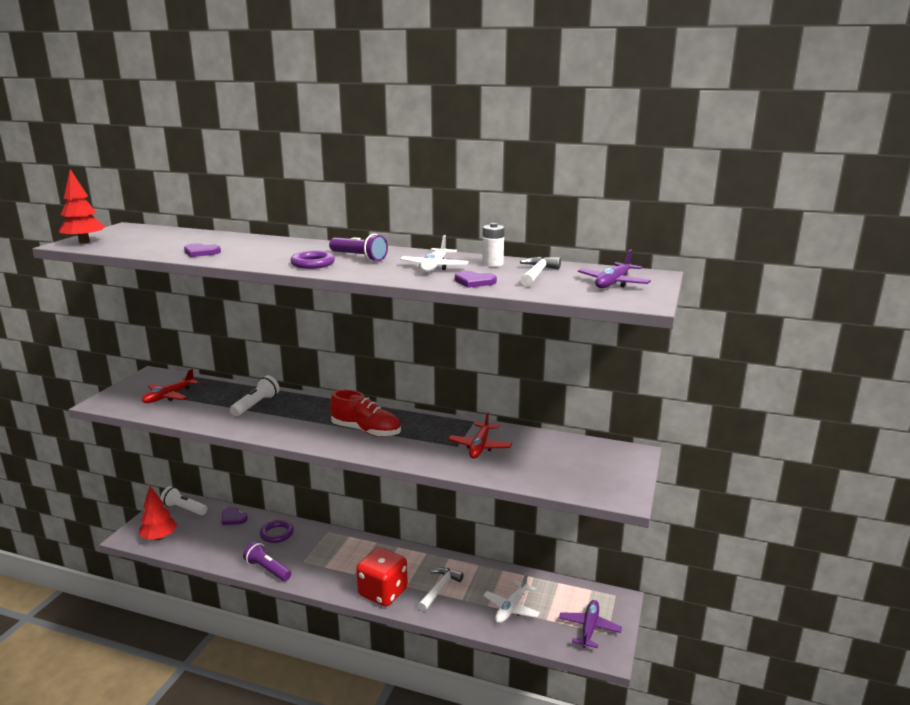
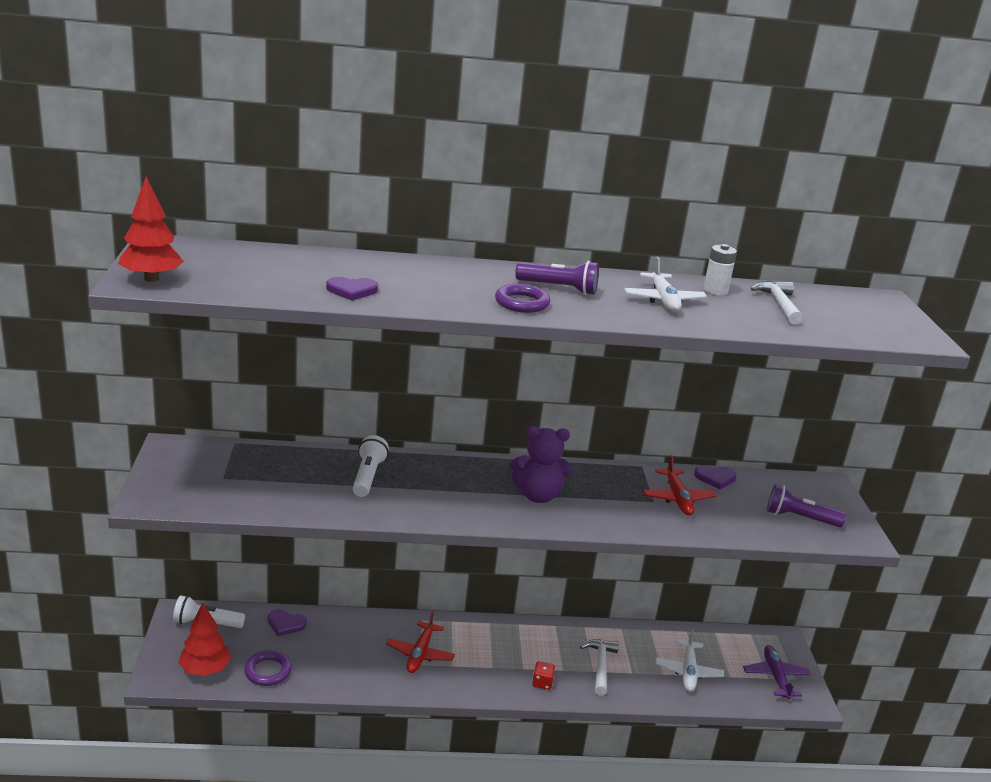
camera: 25 degrees left, 5 degrees up
red plane [142,369,199,403] -> red plane moved to [386,611,455,673]
purple flashlight [243,541,291,581] -> purple flashlight moved to [767,484,846,527]
purple ring [260,520,294,543] -> purple ring moved to [244,650,292,686]
red shoe [330,390,401,437] -> purple teddy bear [510,426,572,503]
red dice [356,547,408,607] -> red dice [532,661,555,690], size x0.41
purple heart [455,271,497,288] -> purple heart moved to [694,465,736,489]
purple plane [578,249,651,288] -> none

